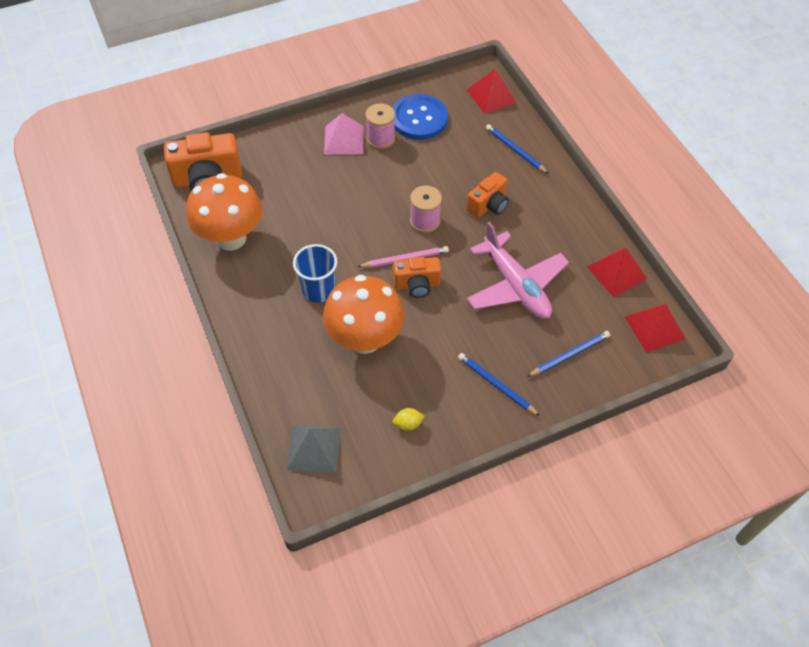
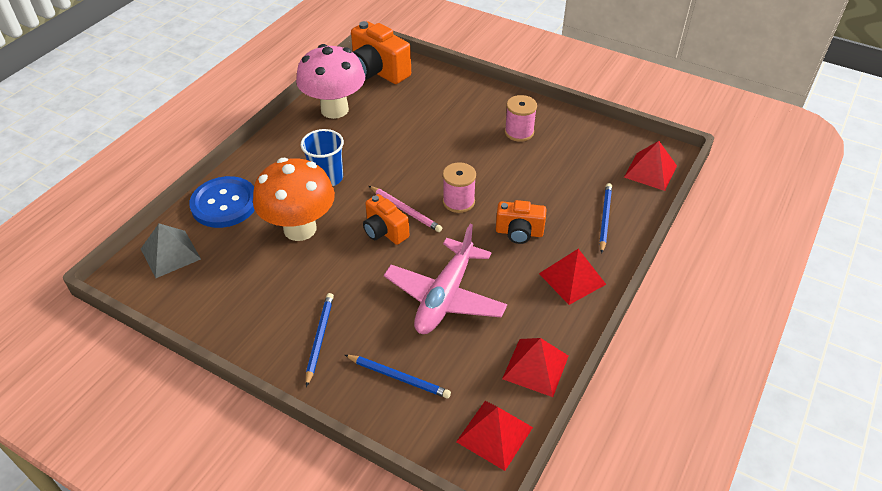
camera: 55 degrees right, 10 degrees down
orange mushroom [186,173,262,251] -> pink mushroom [296,44,365,119]
pink pyramid [324,113,363,155] -> none
blue button [392,94,448,140] -> blue button moved to [189,176,255,228]
yellow lemon [393,408,425,431] -> none
none -> red pyramid [539,249,606,305]

